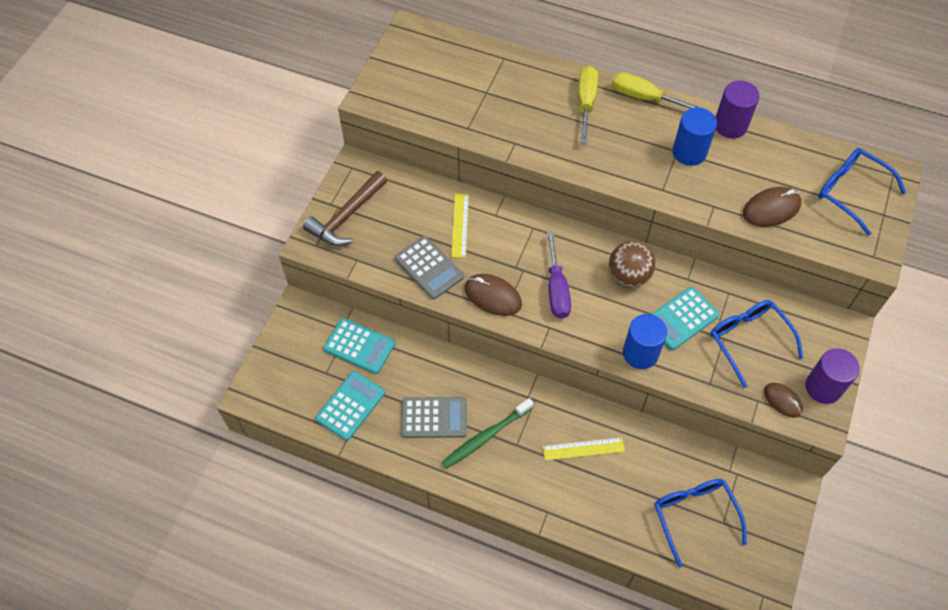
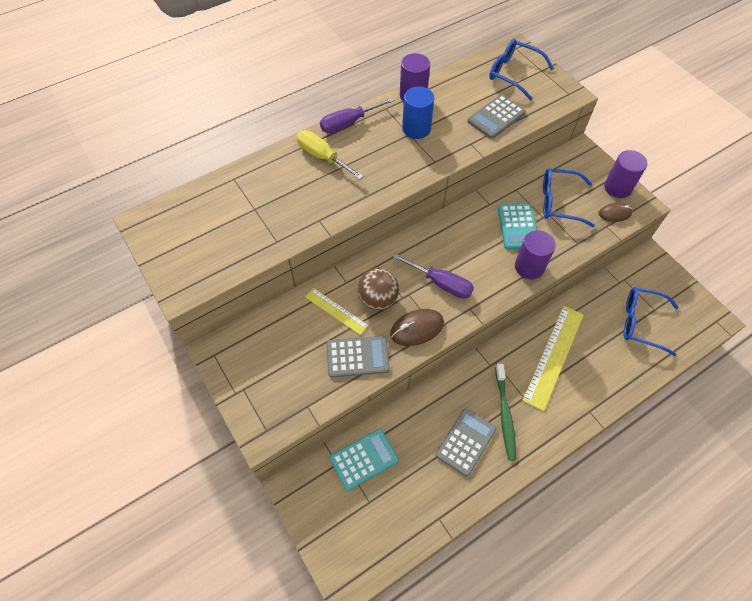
camera: 55 degrees left, 0 degrees up
brown hammer [303,171,387,246] -> none
turquoise calculator [315,371,385,441] -> none
yellow ruler [543,437,625,461] -> yellow ruler [522,306,584,411], size x1.76
brown ball [609,241,655,287] -> brown ball moved to [357,268,399,310]
yellow screwdriver [612,72,701,109] -> purple screwdriver [320,97,395,133]
blue cylinder [623,314,667,369] -> purple cylinder [515,230,556,279]
brown mouse [743,187,801,227] -> grey calculator [467,94,526,139]
blue glasses [818,148,906,236] -> blue glasses turned 45 degrees clockwise [489,39,554,100]

